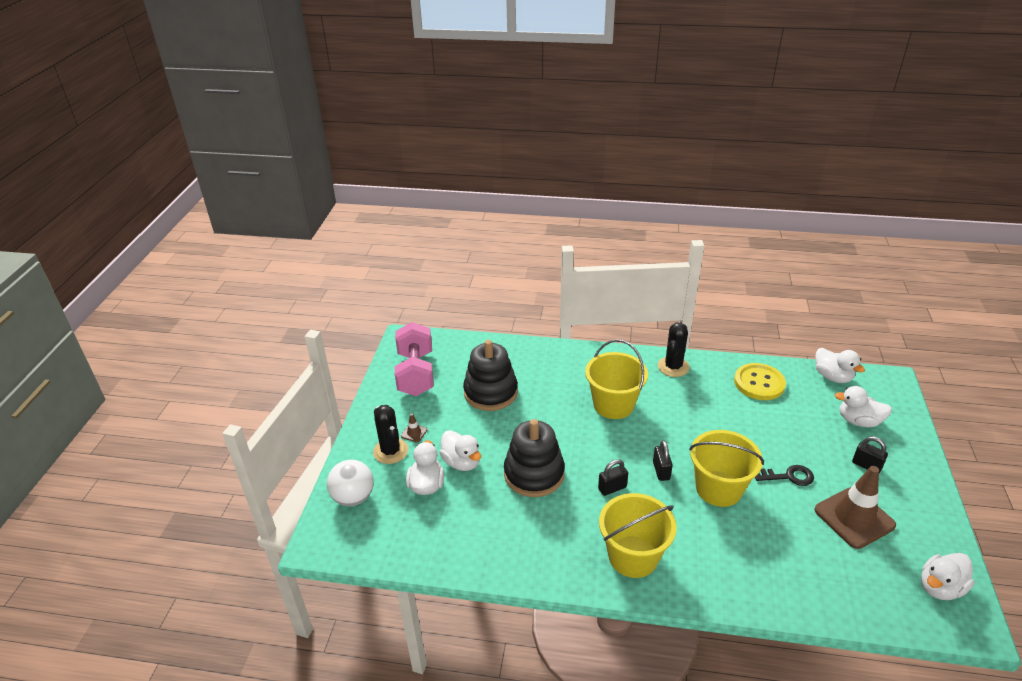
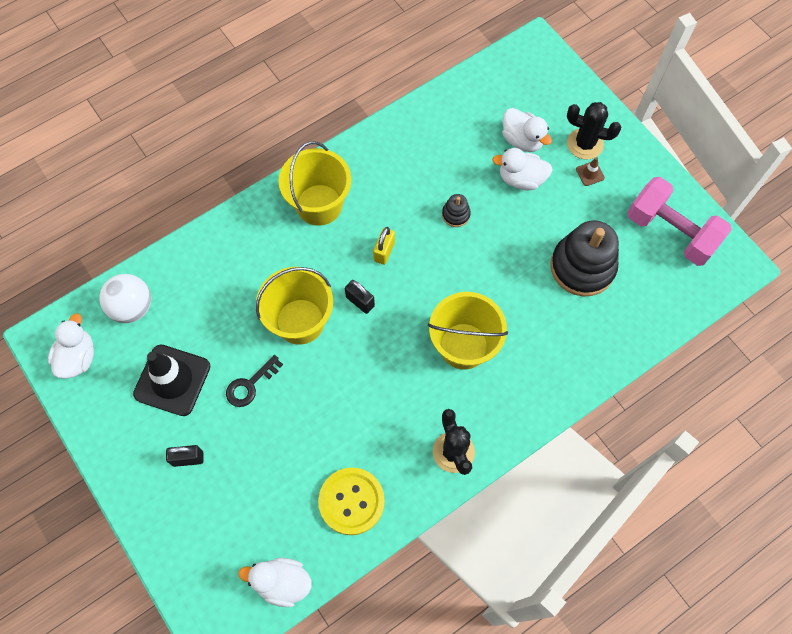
camera: 135 degrees right, 30 degrees up
white ball [327,460,374,506] -> white ball moved to [99,274,151,323]
black stacking toy [504,419,565,497] -> black stacking toy [442,194,471,227], size x0.45
black padlock [598,459,628,496] -> yellow padlock [373,227,395,265]
brown traffic cone [814,466,896,549] -> black traffic cone [133,344,210,416]
white duck [835,386,892,427] -> none

